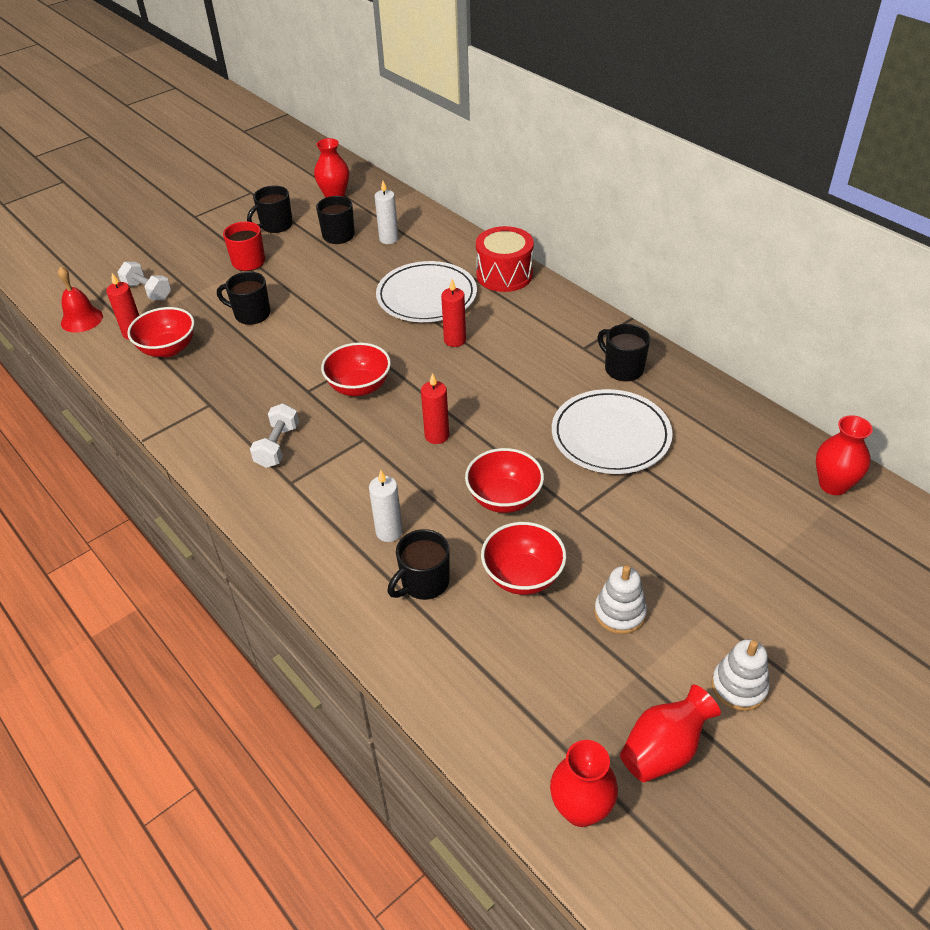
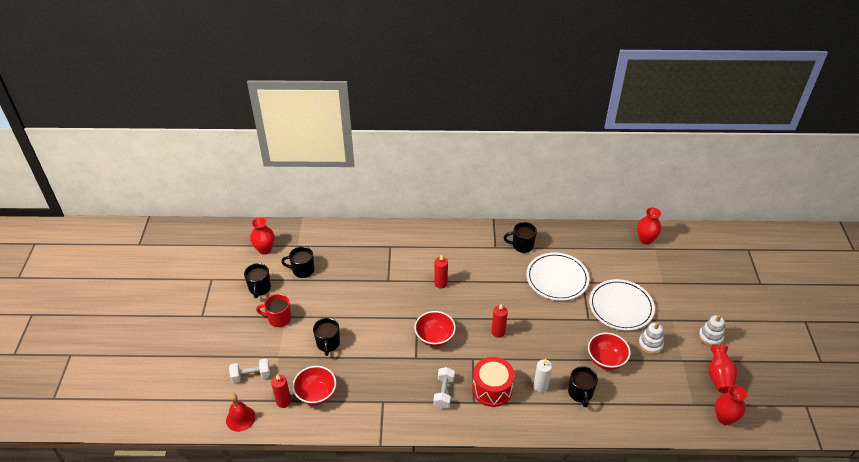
camera: 50 degrees left, 0 degrees up
black mug [217,272,270,325] -> black mug turned 60 degrees counterclockwise [313,318,340,356]
white dumbbell [250,403,299,468] -> white dumbbell turned 45 degrees clockwise [433,367,455,409]
white candle [374,181,399,244] -> none
white plate [376,261,477,322] -> white plate moved to [589,279,655,331]
red bowl [465,448,544,513] -> none
red drum [476,226,534,292] -> red drum moved to [472,357,515,407]

